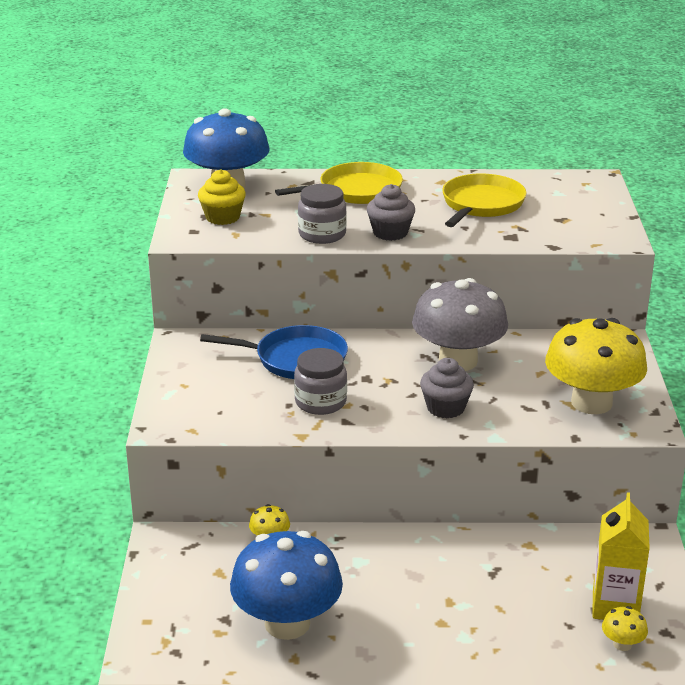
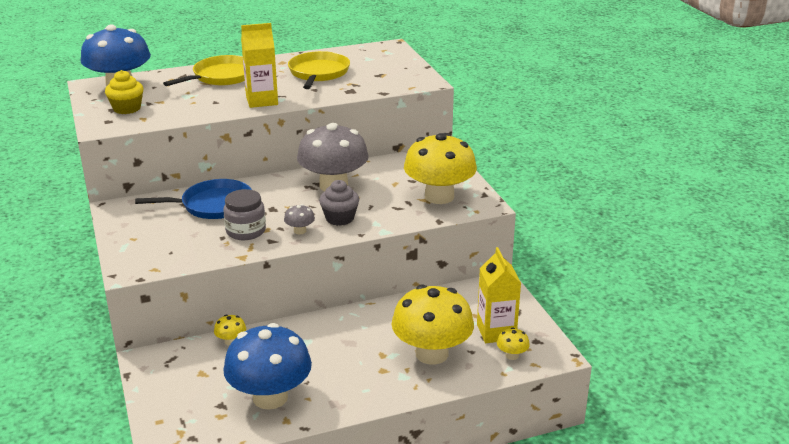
camera: 20 degrees left, 0 degrees up
grey jar [298,184,347,244] -> none
grey cupcake [367,184,415,241] -> yellow carton [241,23,278,108]
none -> grey mushroom [284,204,315,234]
none -> yellow mushroom [392,284,474,364]

